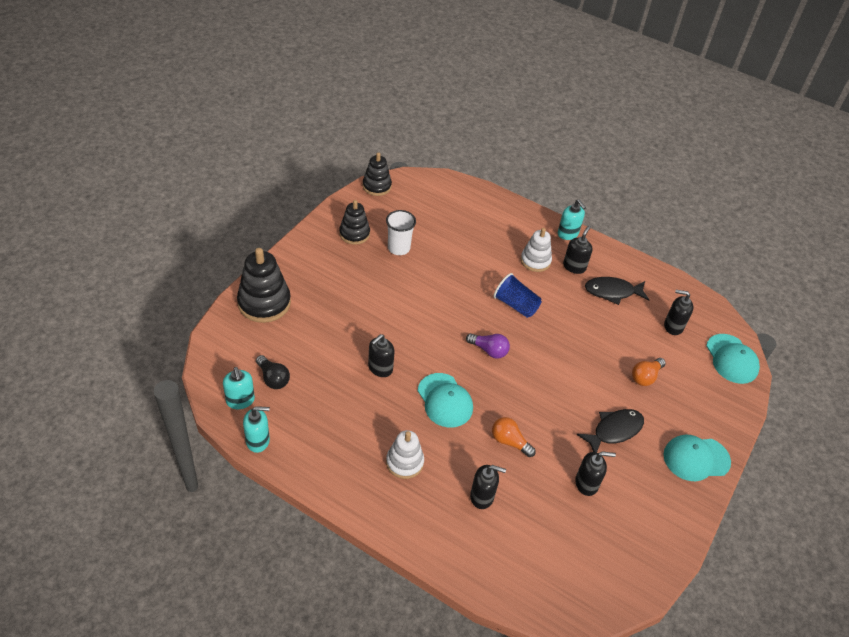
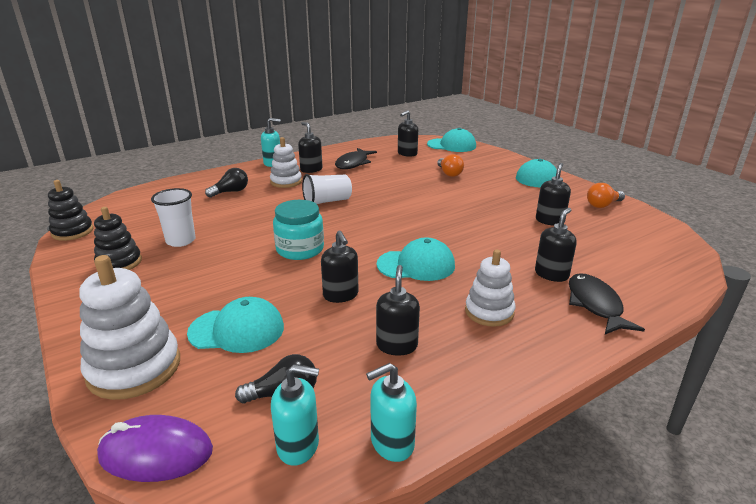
camera: 60 degrees left, 20 degrees down
black stacking toy [237,248,291,323] -> white stacking toy [79,255,180,400]
turquoise soap dispenser [243,406,270,453] -> turquoise soap dispenser turned 135 degrees counterclockwise [366,363,417,462]
purple light bulb [466,333,510,358] -> none
orange light bulb [492,417,536,457] -> orange light bulb moved to [587,183,625,208]
blue cup [494,273,542,318] -> white cup [302,174,352,204]
black fish [577,409,644,453] -> black fish moved to [569,273,645,335]
none -> purple mouse [97,415,213,482]
none -> turquoise cap [187,297,284,353]
none -> black light bulb [205,168,248,198]
none -> turquoise jar [273,200,324,260]
none -> black soap dispenser [376,265,420,356]

